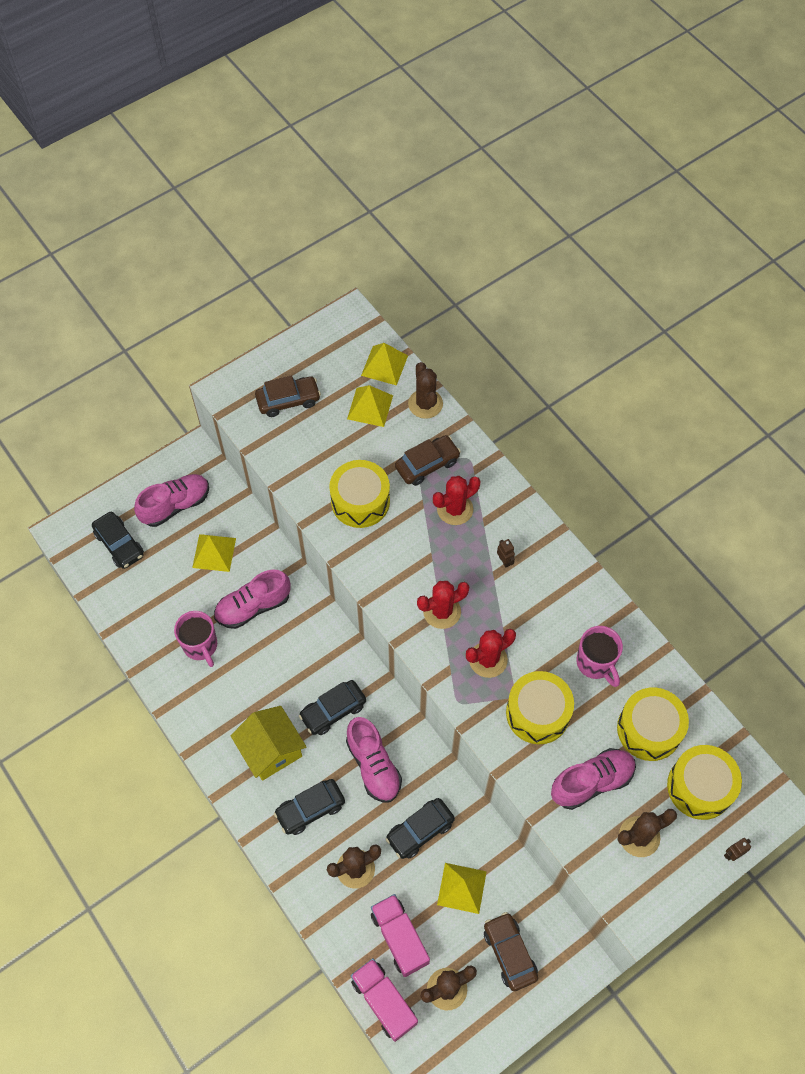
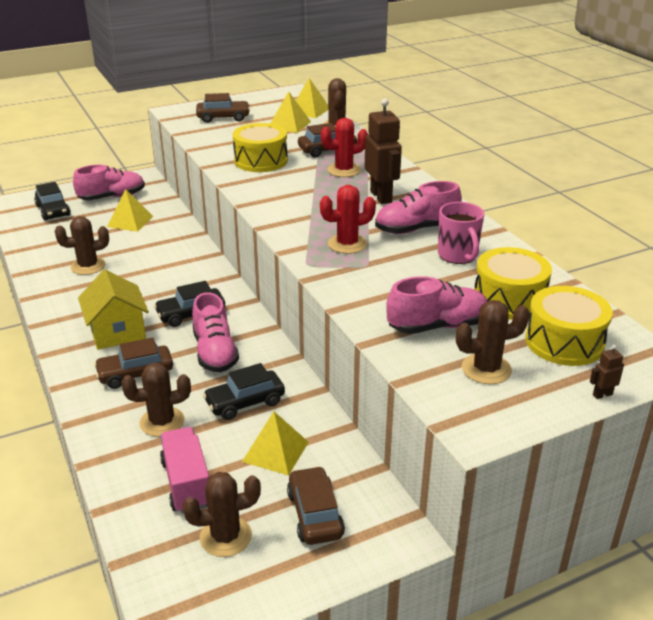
camera: 10 degrees right, 30 degrees down
pink mug [174,611,217,667] -> brown cactus [55,216,109,275]
pink shoe [214,570,291,629] -> pink shoe moved to [375,181,462,234]
black car [274,779,345,835] -> brown car [94,337,173,389]
pink truck [351,958,418,1042] -> none
red cactus [417,581,469,629] -> none
brown robot [497,539,515,568] -> brown robot [365,98,402,204], size x2.37
yellow drum [506,671,574,744] -> none

